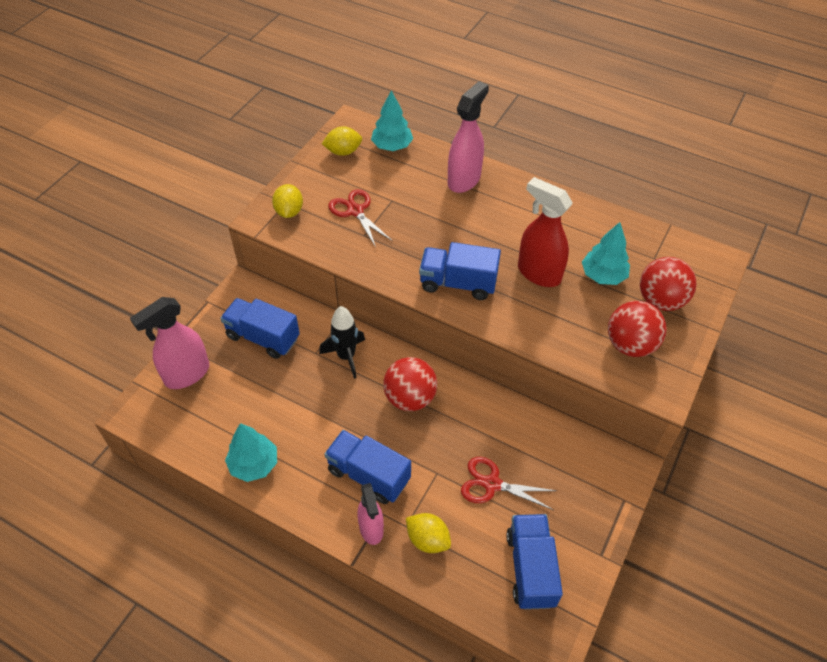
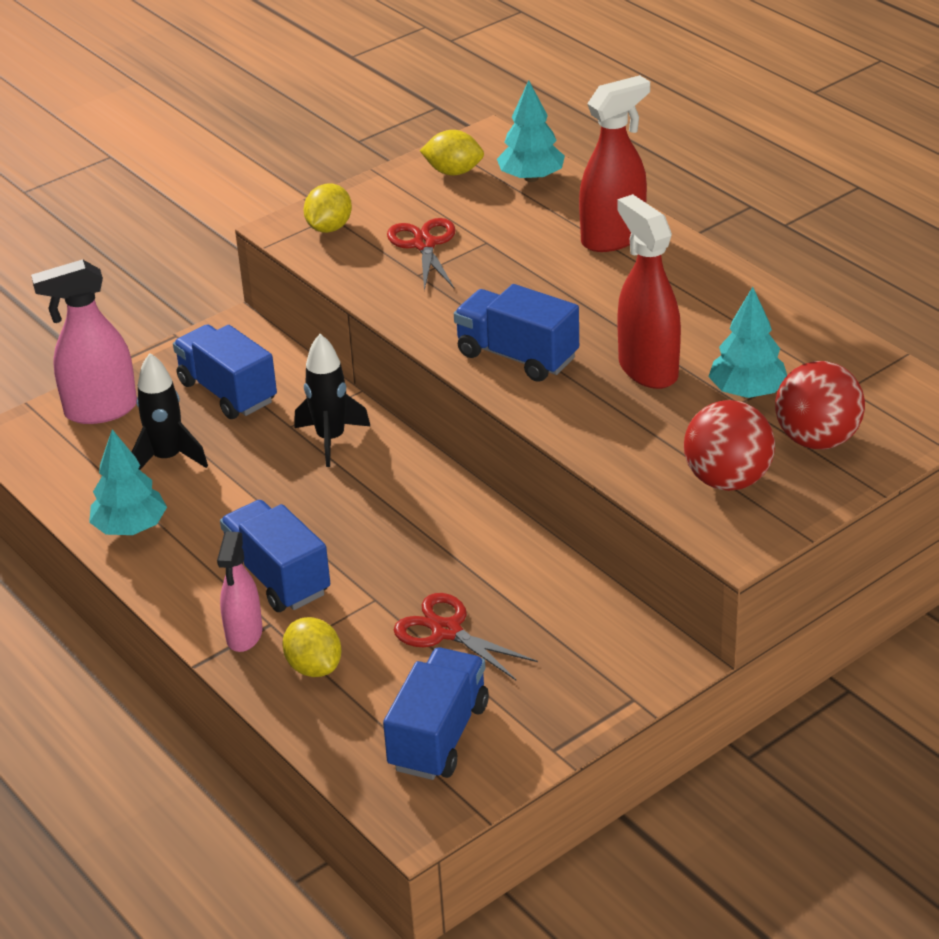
camera: 25 degrees right, 15 degrees down
red ball [383,357,437,411] -> none
pink spray bottle [448,81,489,193] -> red spray bottle [579,75,650,252]
none -> black rocket [132,353,208,470]

